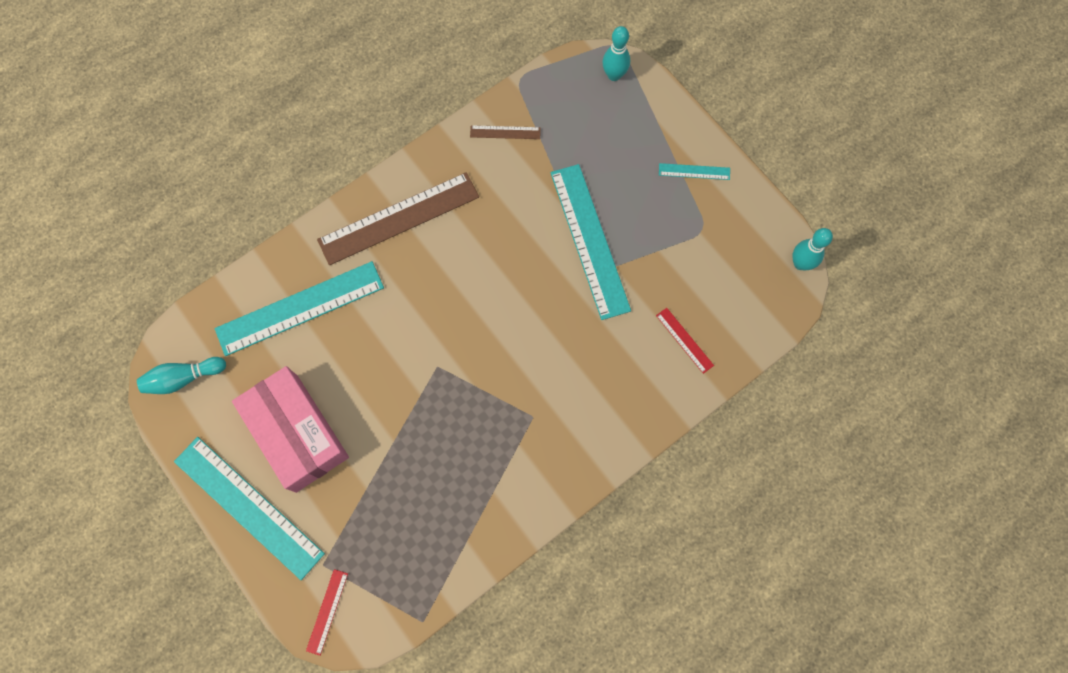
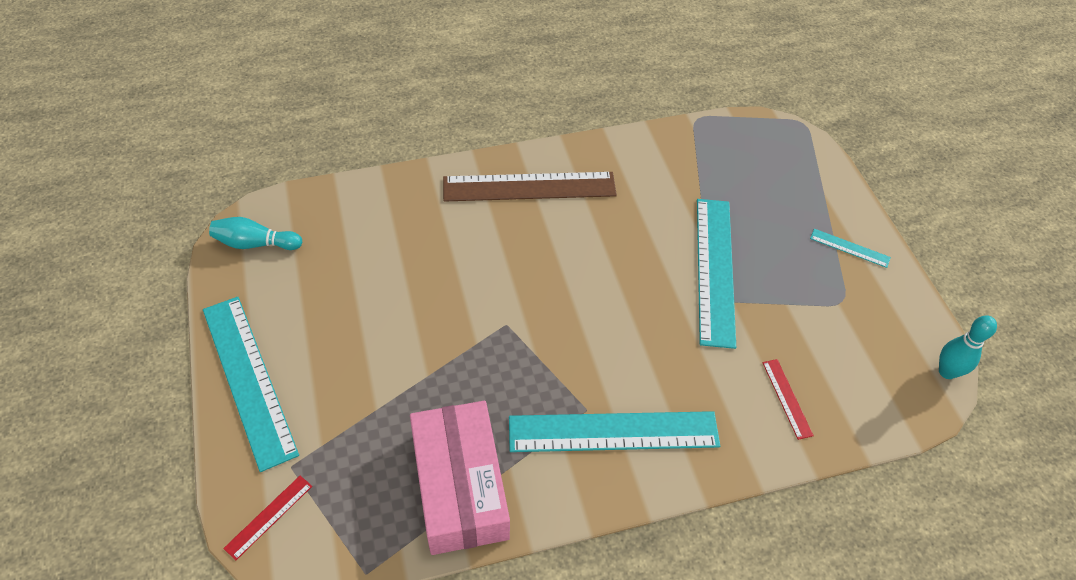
camera: 20 degrees right, 20 degrees down
turquoise ruler [215,261,384,356] -> turquoise ruler moved to [509,411,720,452]
pink box [232,366,349,493] -> pink box moved to [410,401,510,555]
brown ruler [470,125,541,139] -> none
turquoise bowling pin [602,26,630,81] -> none

